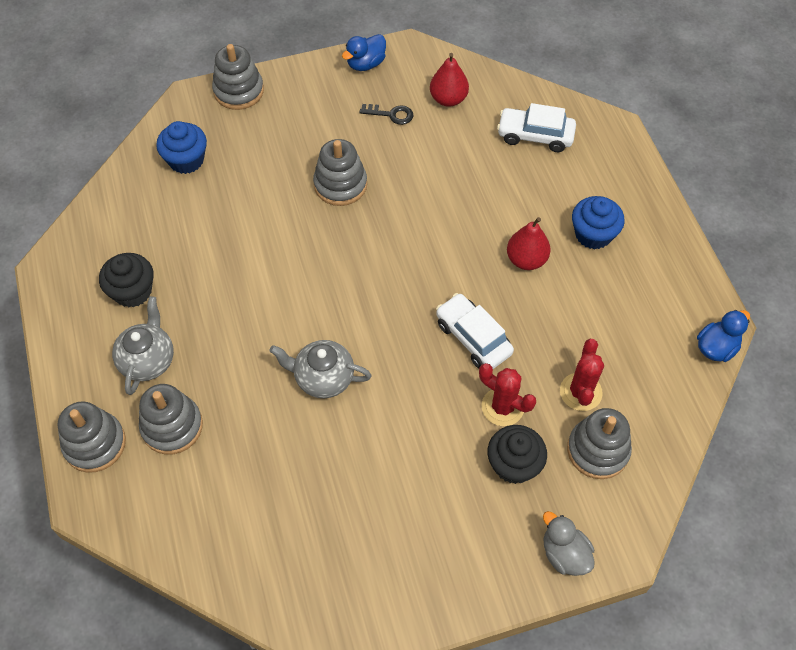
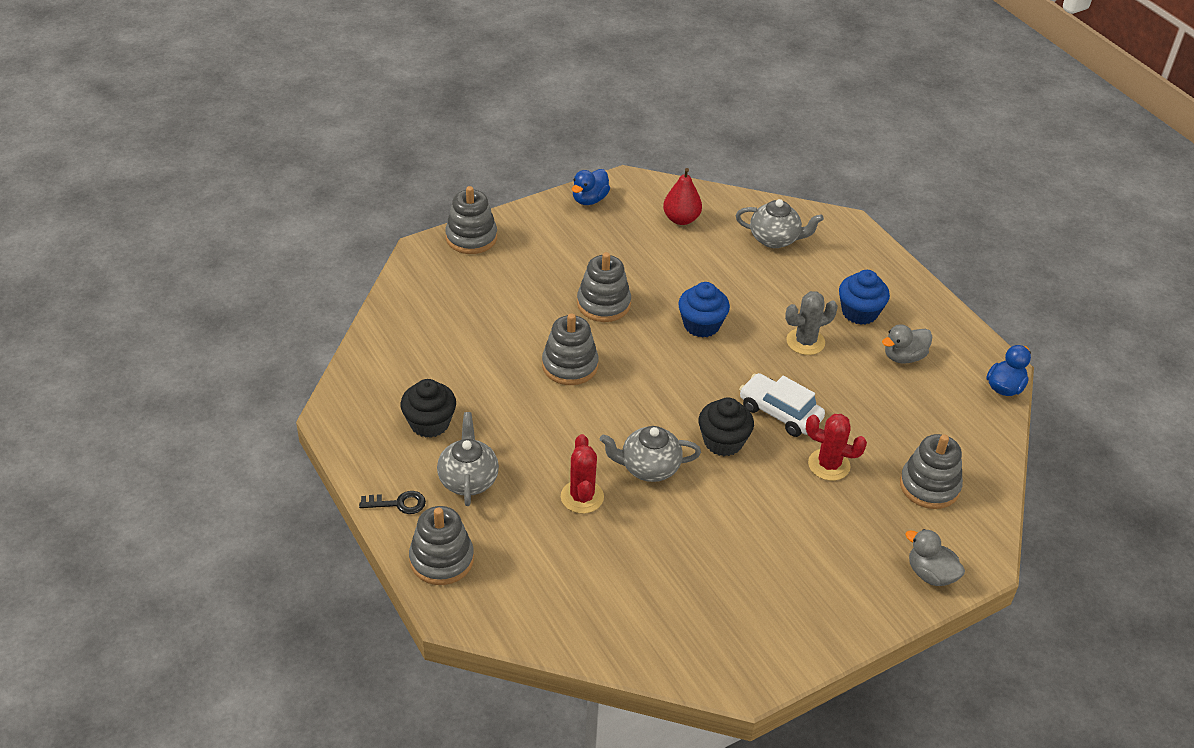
camera: 15 degrees left, 15 degrees down
grey stacking toy [139,384,203,455] -> grey stacking toy moved to [542,313,599,385]
blue cupcake [156,121,207,174] -> blue cupcake moved to [678,282,730,338]
black key [360,104,413,125] -> black key moved to [359,491,426,514]
black cupcake [488,425,547,484] -> black cupcake moved to [699,397,754,456]
white car [497,103,576,152] -> grey teapot [736,199,824,248]
red pear [507,217,551,270] -> grey cactus [785,291,838,355]
red cactus [560,339,604,411] -> red cactus moved to [561,434,604,514]
none -> grey duck [882,324,932,364]

